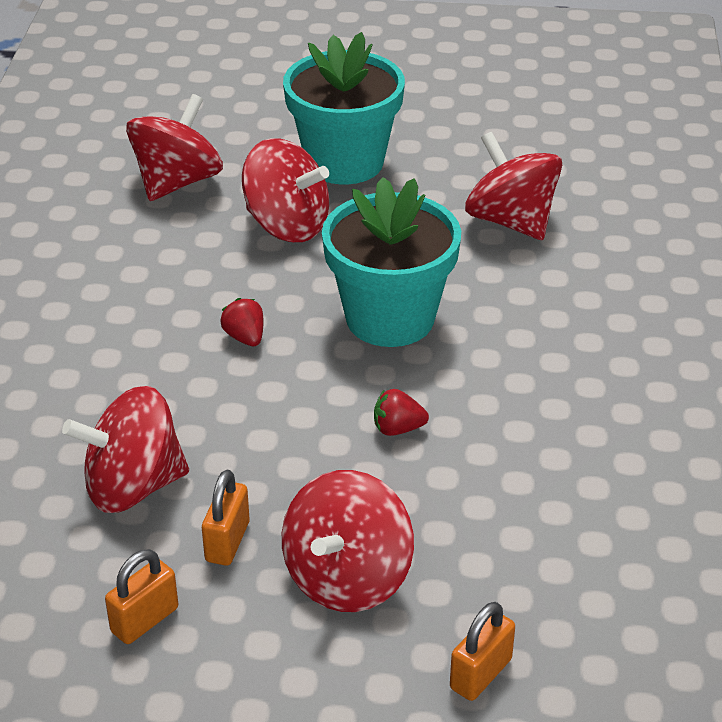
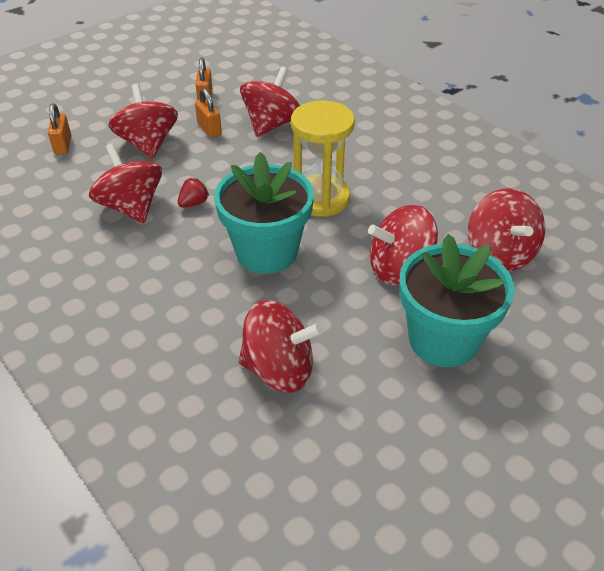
camera: 135 degrees right, 5 degrees up
red strawberry [220,298,264,346] -> yellow hourglass [291,100,355,217]
none -> red spinning top [89,143,162,223]

